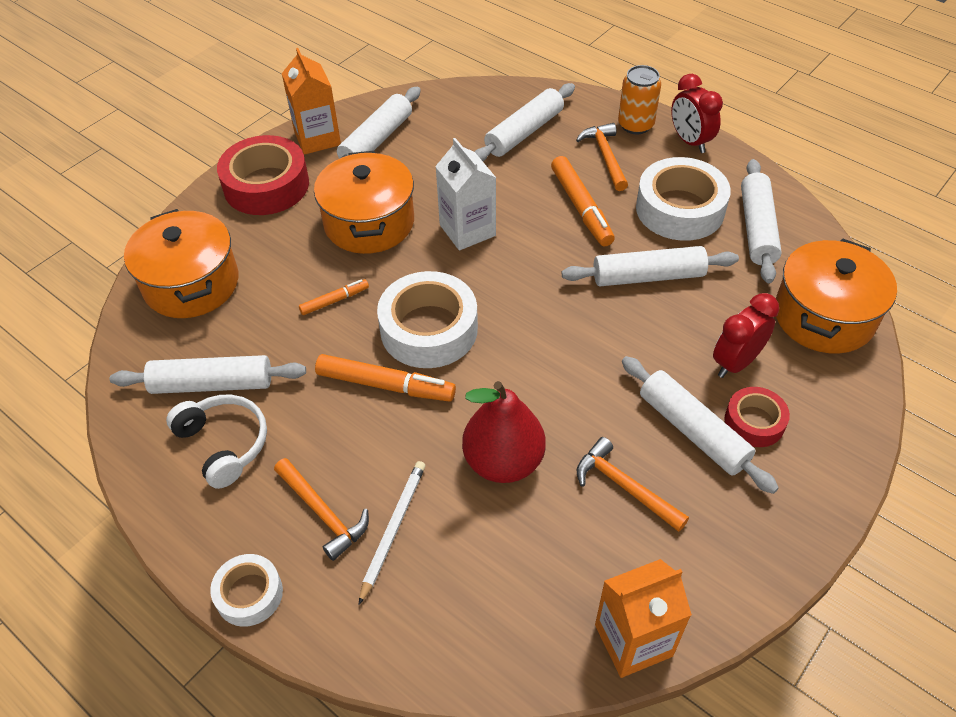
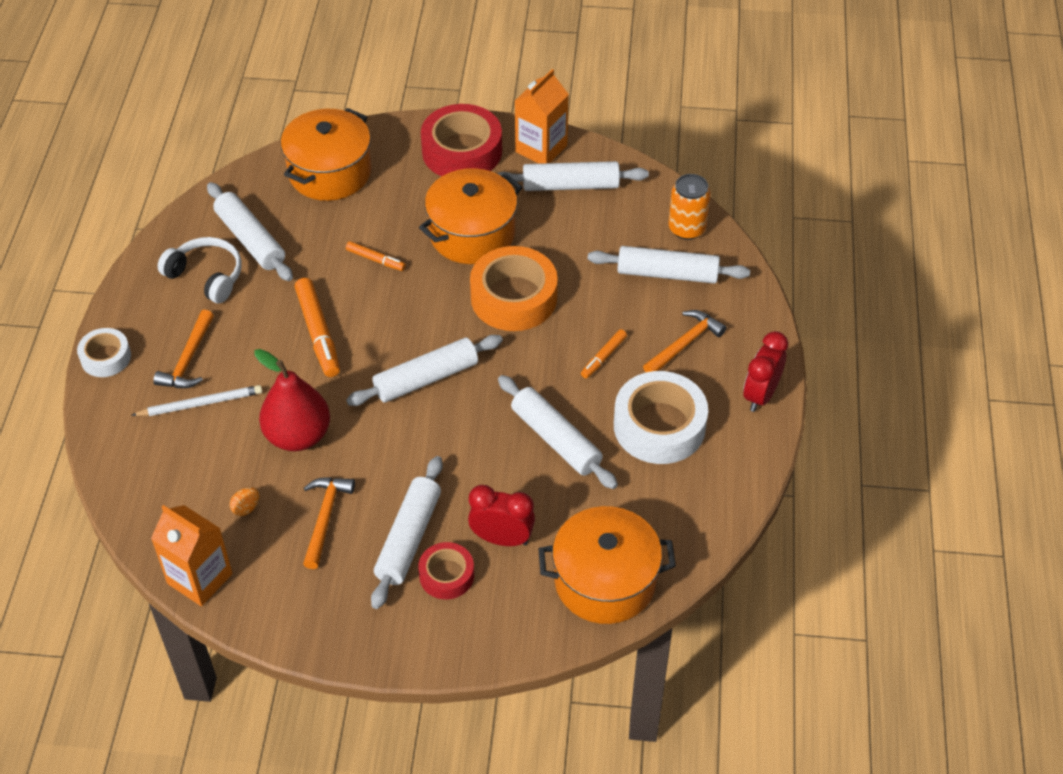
camera: 55 degrees right, 0 degrees up
white headphones [166,395,267,489] -> white headphones turned 75 degrees counterclockwise [158,237,242,303]
white tape [377,271,478,368] -> none
white carton [435,138,496,250] -> orange tape [470,246,558,331]
orange marker [551,156,615,246] -> orange marker [581,329,627,378], size x0.55
orange can [618,65,661,134] -> orange can moved to [669,174,710,240]
white rolling pin [741,159,782,283] -> white rolling pin moved to [346,335,503,406]
none -> orange egg [230,487,259,516]

